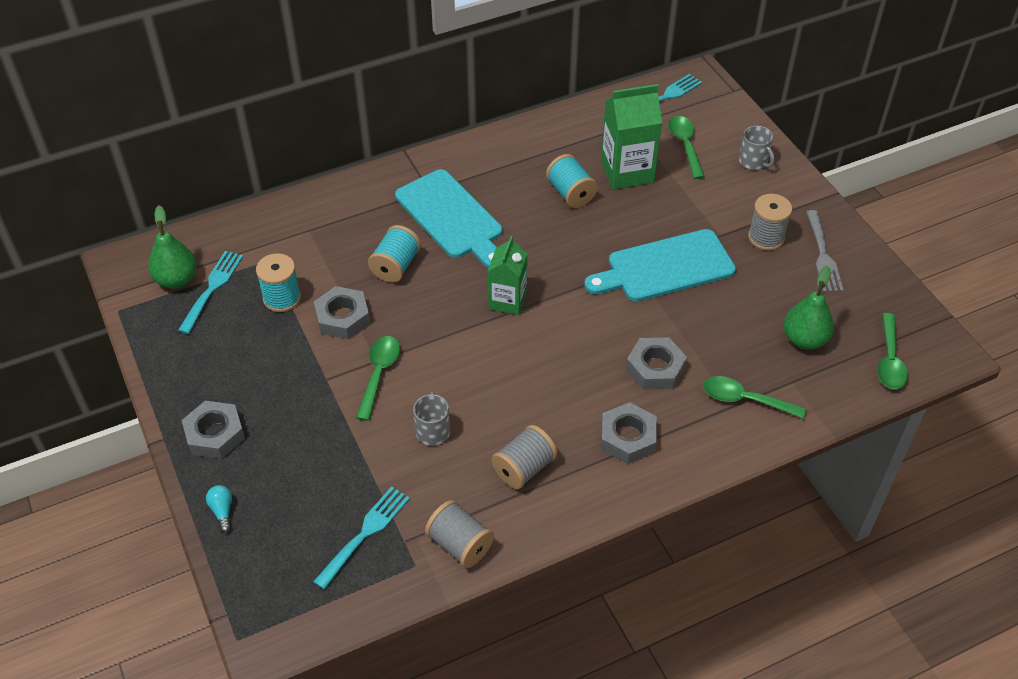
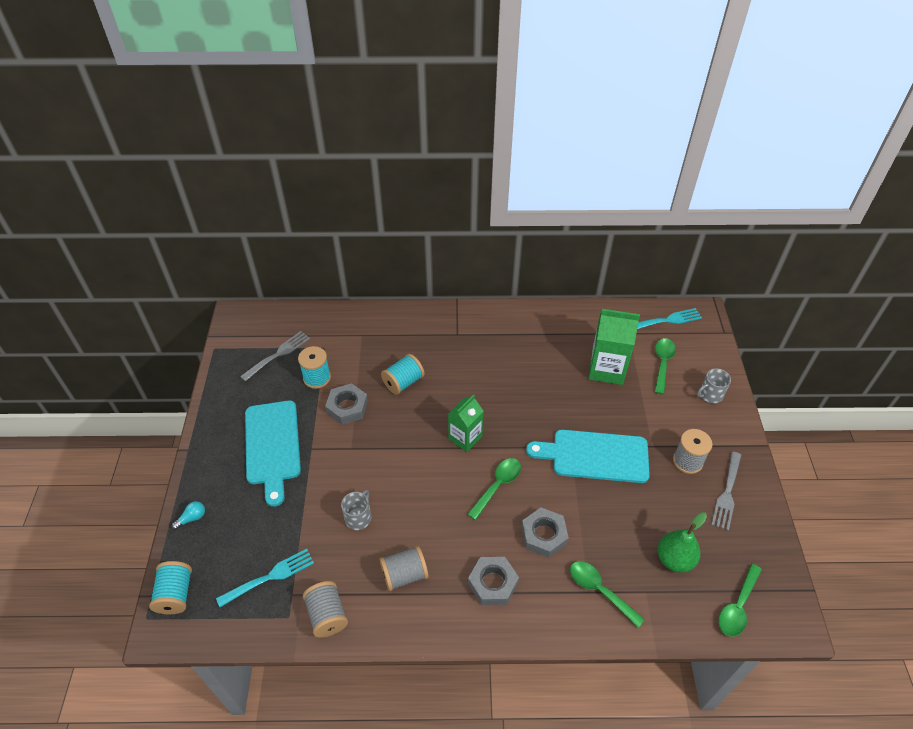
camera: 25 degrees right, 0 degrees up
green pear [148,205,197,289] -> none
turquoise fork [178,251,243,334] -> grey fork [240,331,310,381]
grey nut [182,401,245,459] -> none
turquoise light bulb [206,485,232,533] -> turquoise light bulb turned 45 degrees clockwise [172,501,205,530]
green spoon [356,336,400,421] -> green spoon moved to [467,458,521,520]
turquoise cutting board [395,169,502,268] -> turquoise cutting board moved to [245,400,301,507]
turquoise spool [546,154,598,208] -> turquoise spool moved to [149,561,192,614]
grey mug [739,126,775,170] -> grey mug turned 75 degrees clockwise [697,368,731,404]

